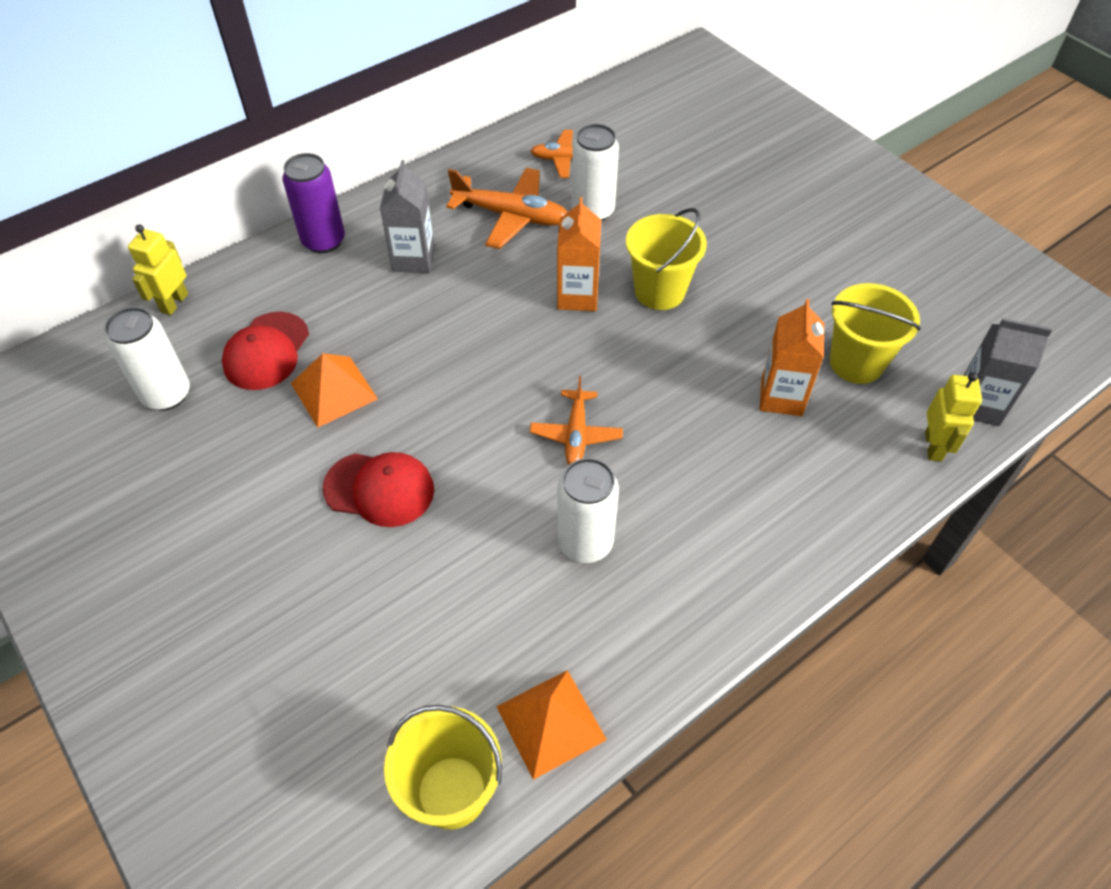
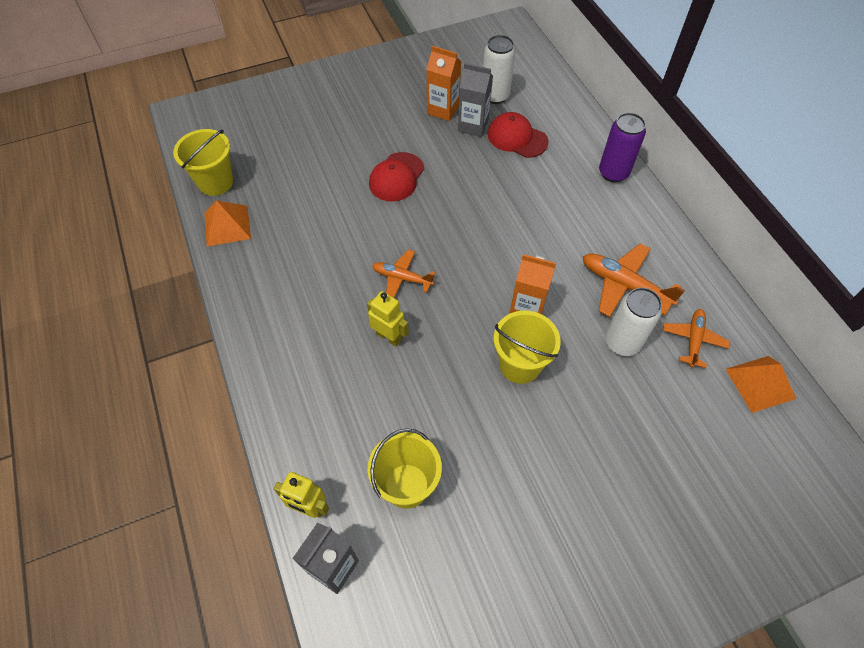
camera: 105 degrees right, 5 degrees up
yellow robot [128,225,188,315] -> yellow robot moved to [367,291,409,347]
orange pyramid [291,353,378,427] -> orange pyramid moved to [726,356,796,413]
grey carton [380,160,435,273] -> grey carton moved to [458,63,493,137]
orange plane [446,168,567,249] -> orange plane turned 90 degrees clockwise [583,243,685,317]
white can [557,458,619,563] -> none
orange carton [760,299,824,416] -> orange carton moved to [426,46,461,121]

